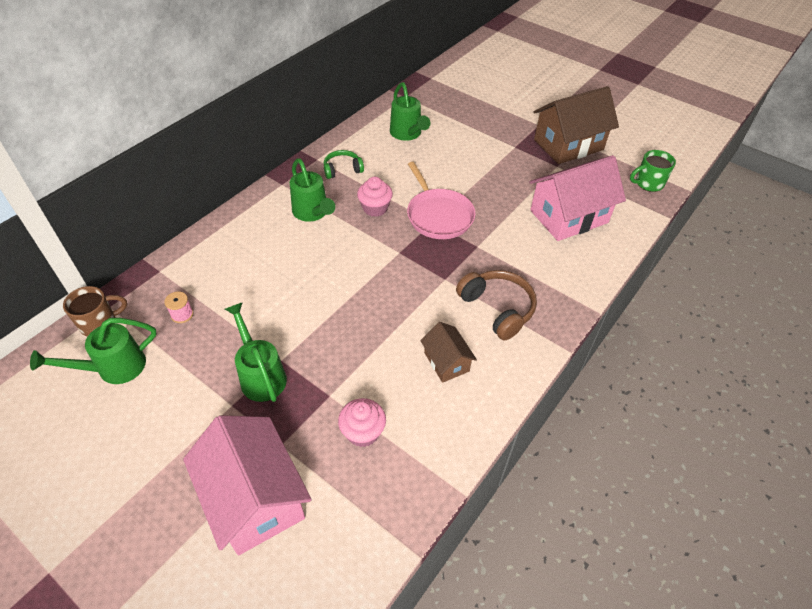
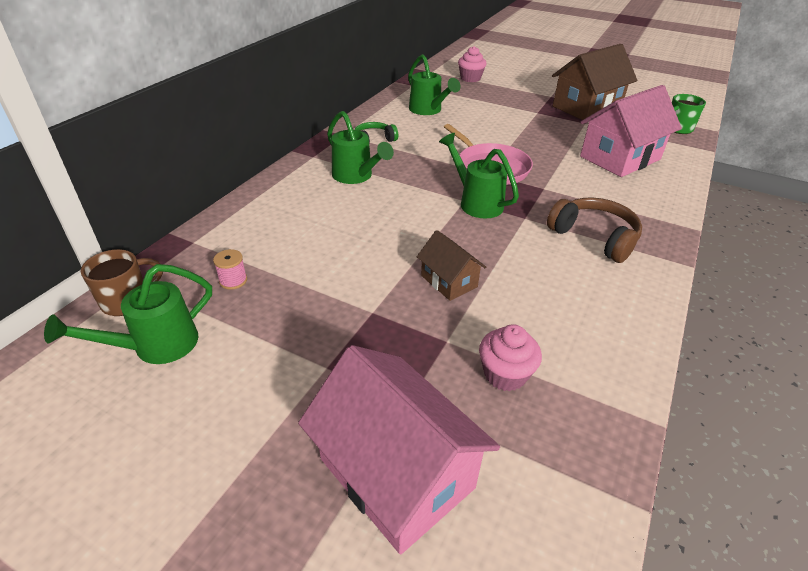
camera: 10 degrees left, 10 degrees down
green watering can [225,302,287,402] -> green watering can moved to [439,133,519,218]
pink cupcake [357,177,393,217] -> pink cupcake moved to [458,46,486,82]
brown house [420,322,477,383] -> brown house moved to [417,230,486,301]

